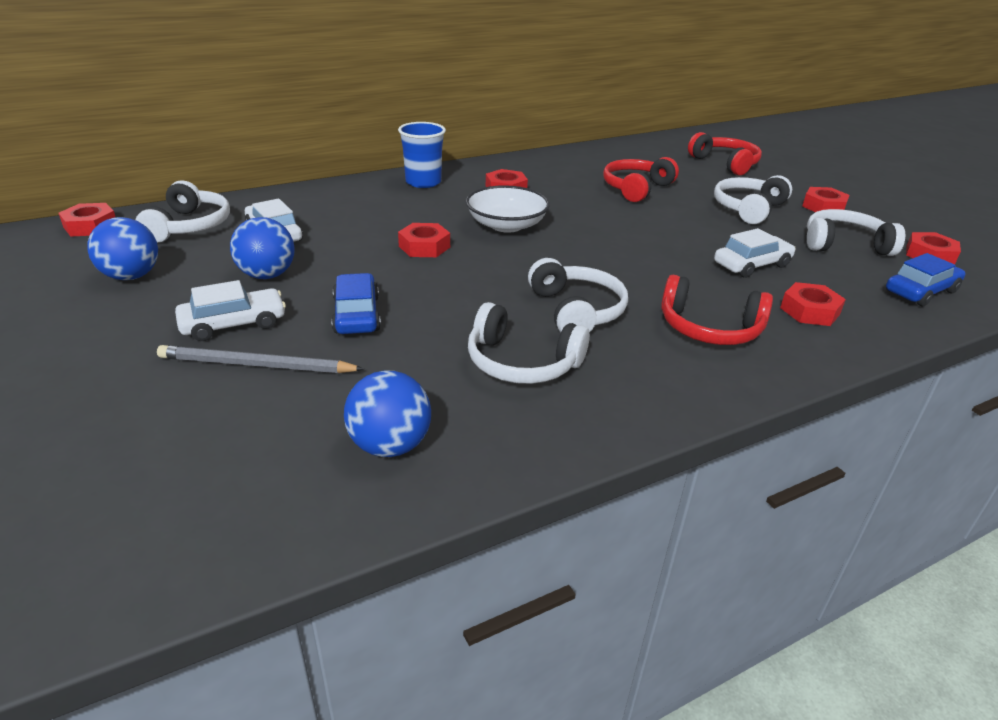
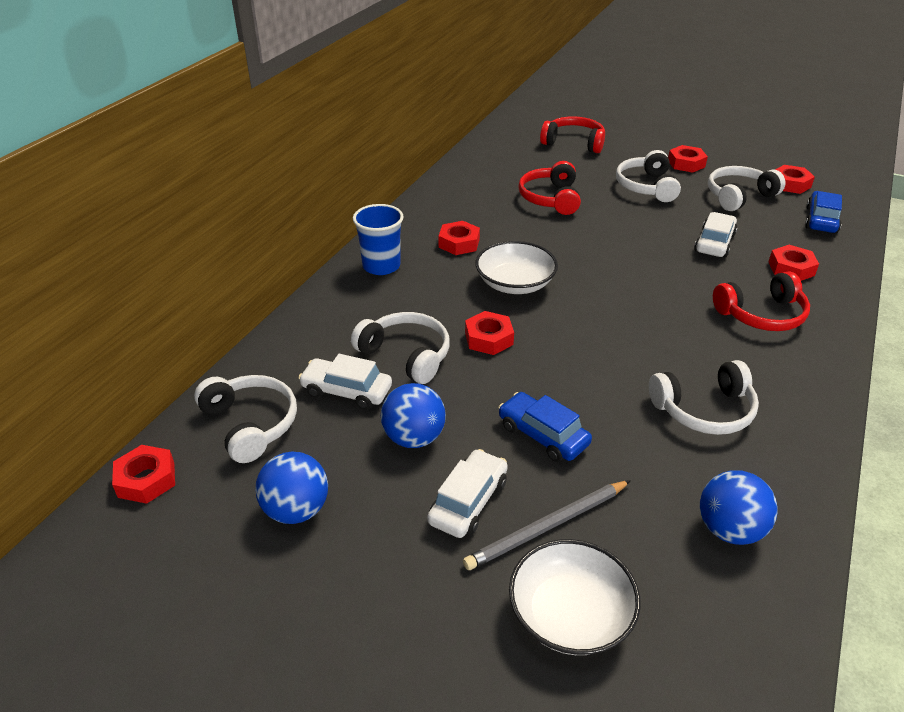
camera: 35 degrees left, 5 degrees up
white headphones [528,258,628,332] -> white headphones moved to [351,312,450,384]
none -> white bowl [509,539,640,655]

